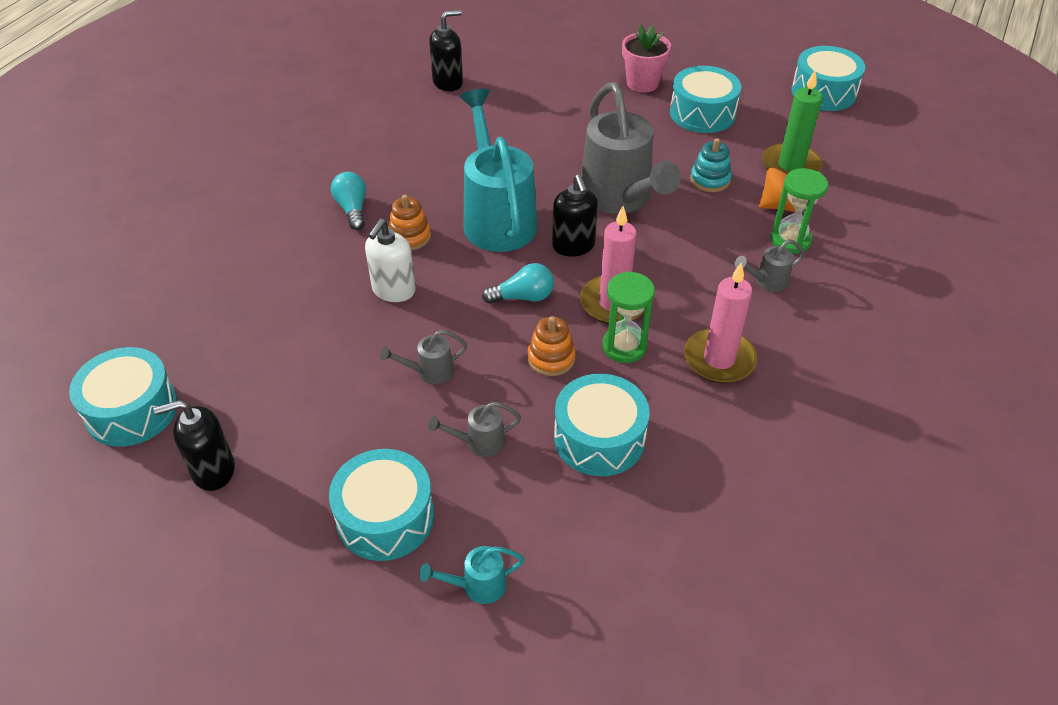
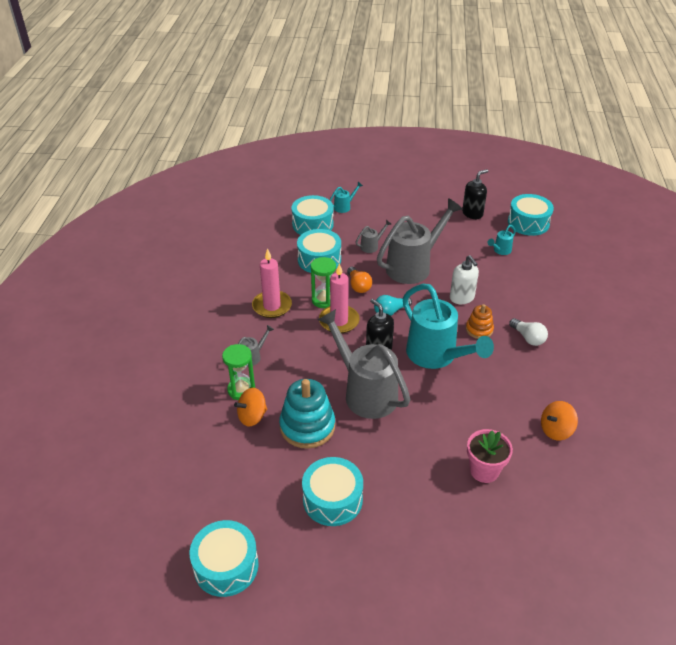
camera: 160 degrees right, 5 degrees down
turquoise drum [329,449,434,561] -> turquoise drum moved to [292,195,334,235]
turquoise light bulb [331,172,366,230] -> white light bulb [509,318,548,346]
white soap dispenser [365,219,416,302] -> white soap dispenser turned 150 degrees clockwise [450,255,479,304]
grey watering can [380,330,467,384] -> grey watering can [377,198,463,284], size x2.40
black soap dispenser [429,10,463,91] -> none
orange stacking toy [527,316,576,376] -> orange light bulb [347,267,372,293]
pink flower pot [622,24,671,93] -> pink flower pot moved to [467,429,513,483]
turquoise stacking toy [690,138,732,192] -> turquoise stacking toy [279,379,335,449], size x1.79
green candle [762,71,823,175] -> none
none -> turquoise watering can [487,225,516,255]
none -> orange spinning top [541,401,578,440]

